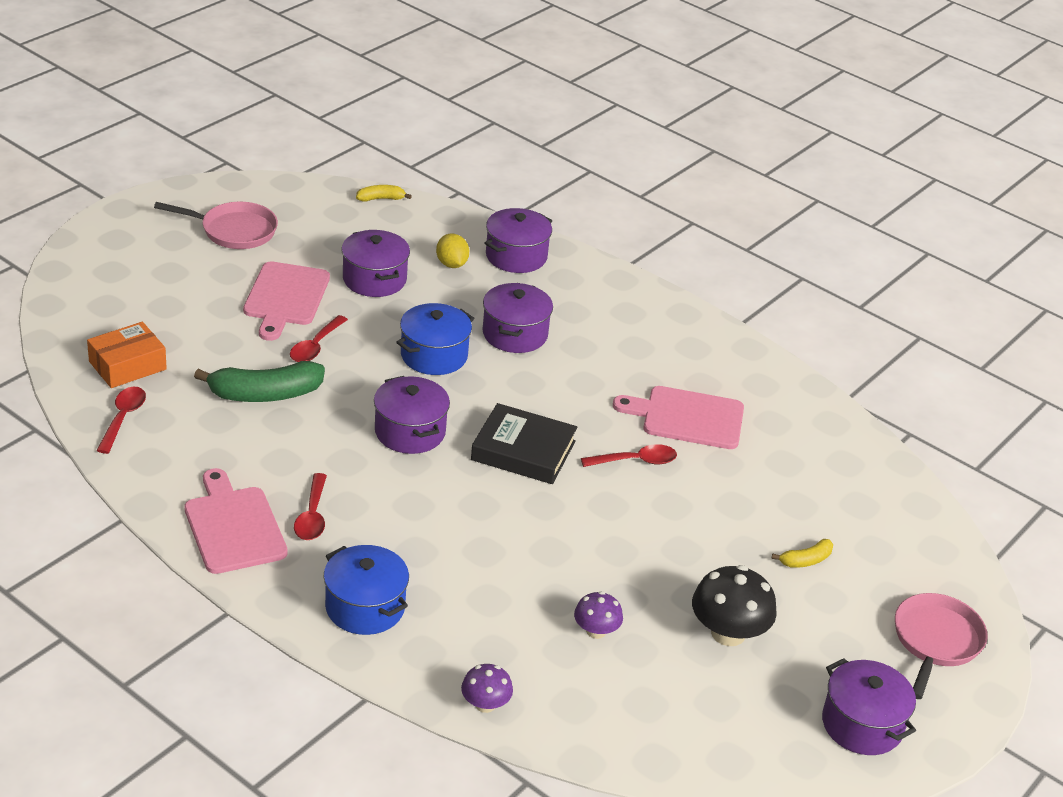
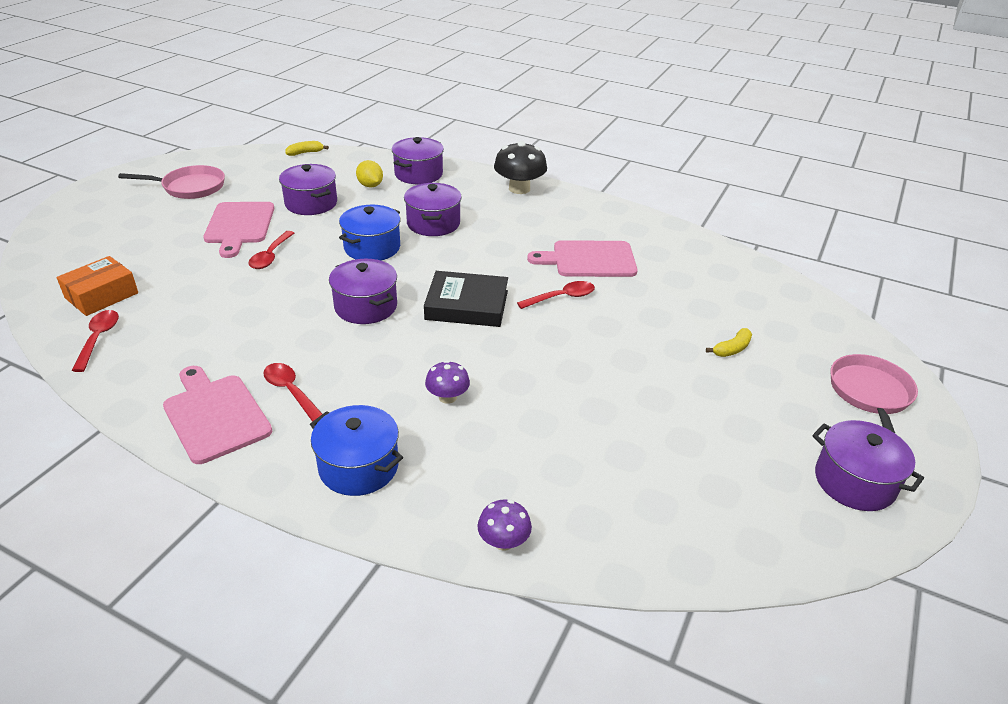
camera: 10 degrees left, 0 degrees up
green banana [194,361,325,402] -> none
red spoon [294,473,327,540] -> red spoon turned 150 degrees clockwise [263,363,322,422]
purple mushroom [574,591,623,639] -> purple mushroom moved to [425,360,470,404]
black mushroom [692,565,777,646] -> black mushroom moved to [494,141,547,194]

